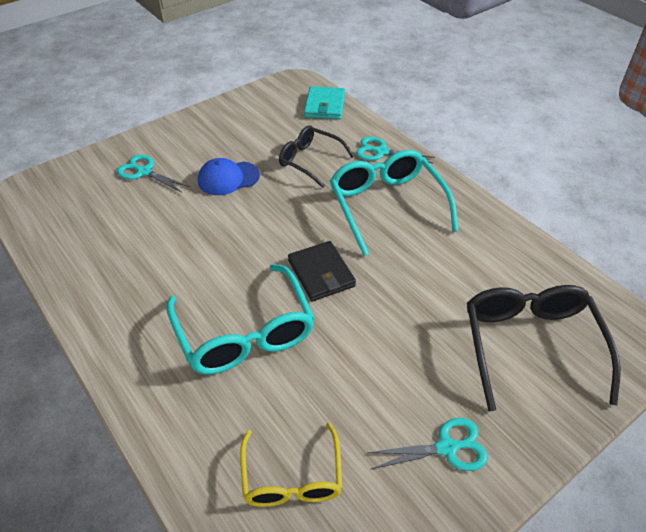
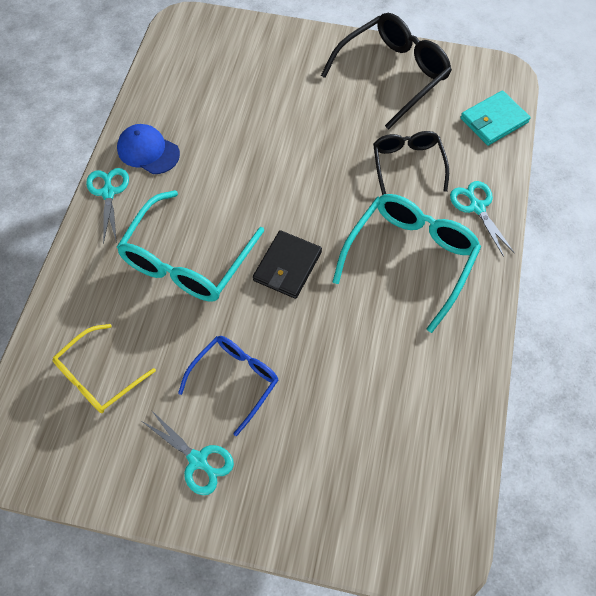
camera: 50 degrees right, 15 degrees up
turquoise scissors [117,154,190,193] -> turquoise scissors moved to [86,168,129,244]
blue cap [198,158,260,195] -> blue cap moved to [117,124,180,174]
black glasses [467,285,621,411] -> black glasses moved to [321,13,452,130]
none -> blue glasses [178,336,278,436]

